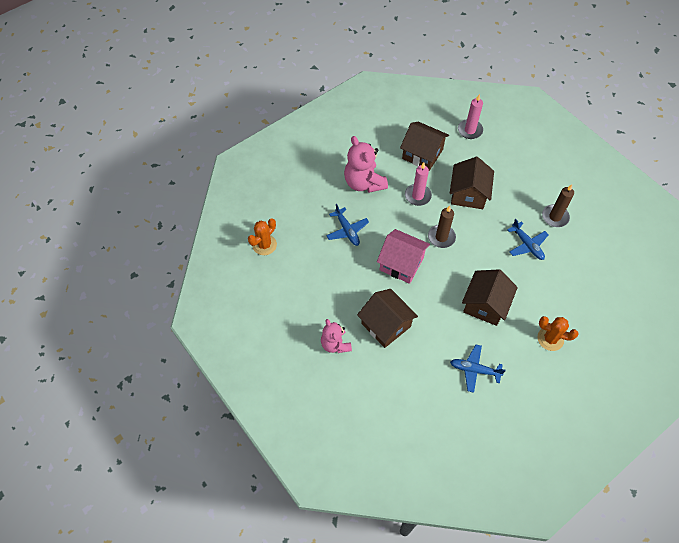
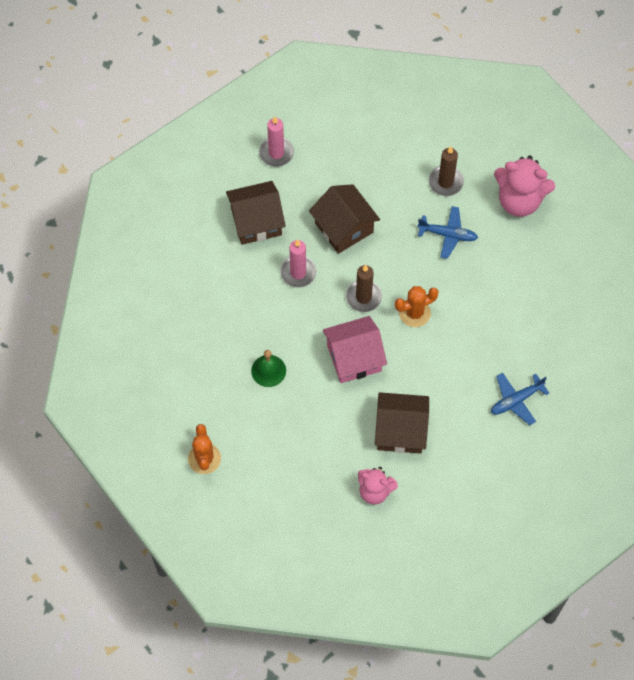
camera: 45 degrees left, 5 degrees up
blue plane [326,204,369,246] -> green bell [251,350,286,387]
pink teddy bear [344,136,388,193] -> pink teddy bear moved to [494,156,555,217]
brown house [462,269,518,326] -> none
orange cactus [538,316,579,351] -> orange cactus moved to [395,286,439,327]

